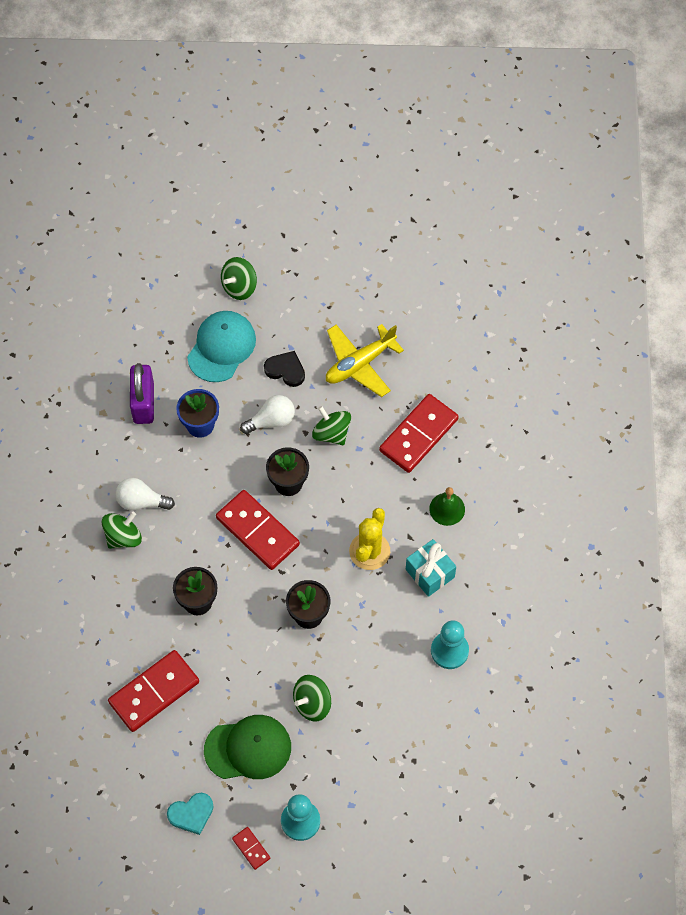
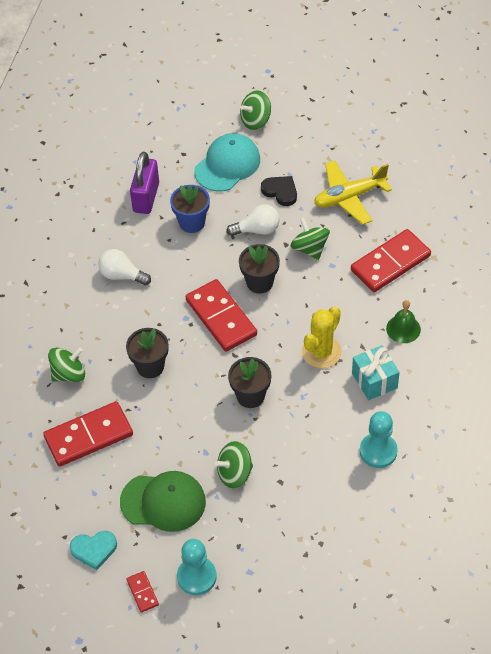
camera: 15 degrees right, 10 degrees down
green spinning top [102,512,142,549] -> green spinning top moved to [48,347,85,382]

